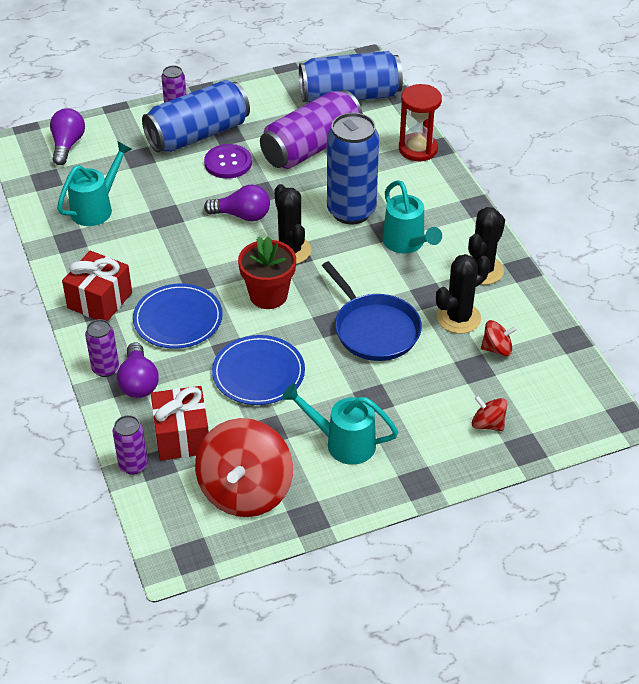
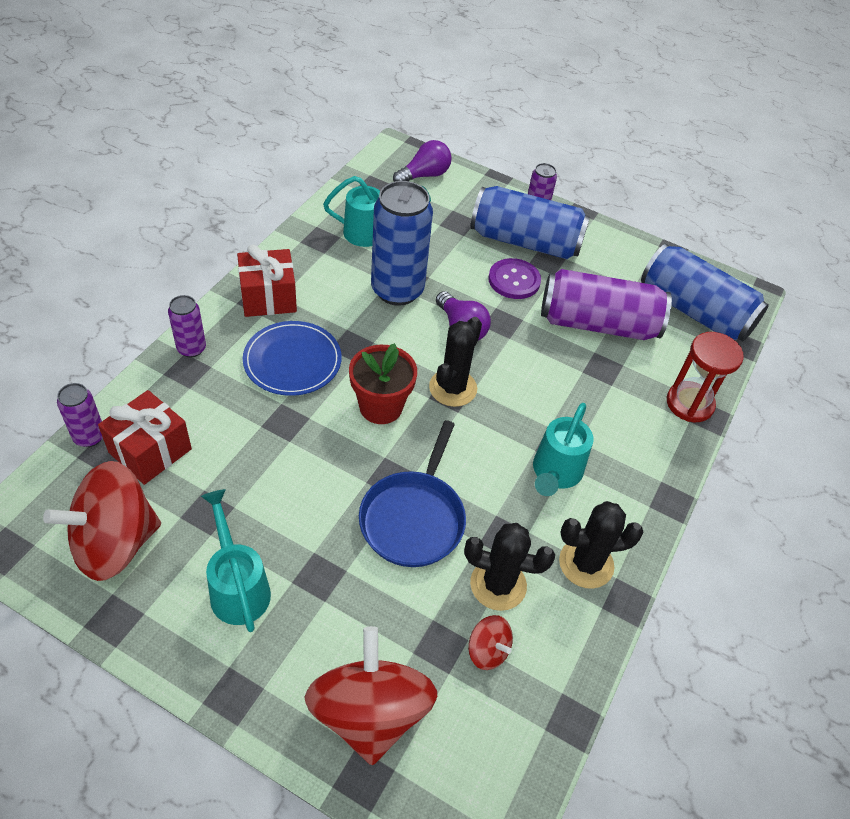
camera: 45 degrees right, 5 degrees up
purple light bulb [117,342,159,398] -> none
blue plate [212,335,305,405] -> none
blue can [327,113,379,224] -> blue can moved to [371,181,433,306]
red spinning top [472,396,507,431] -> red spinning top [304,626,437,765], size x2.21

